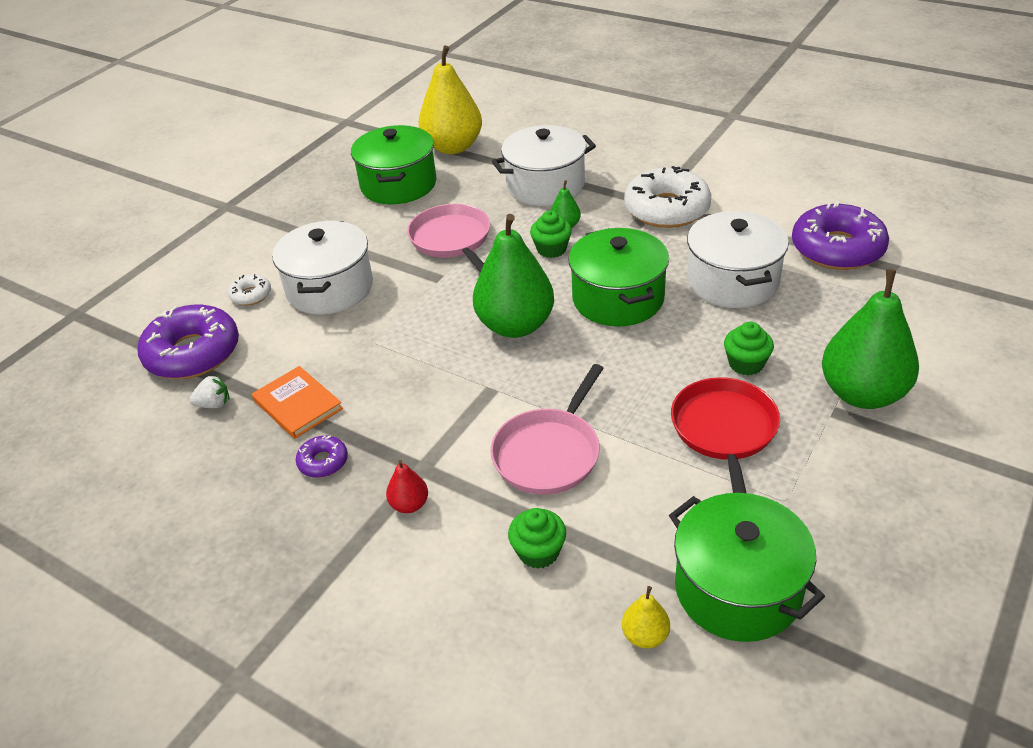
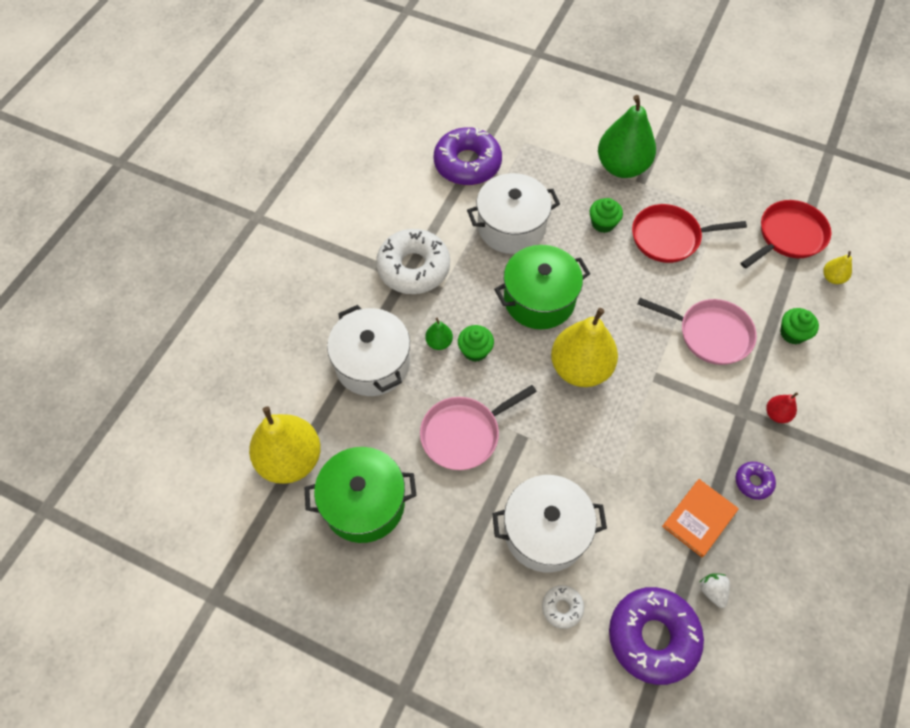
camera: 100 degrees left, 20 degrees up
green pear [473,214,554,338] -> yellow pear [551,308,618,387]
green pot [669,493,825,642] -> red pan [740,200,831,269]

